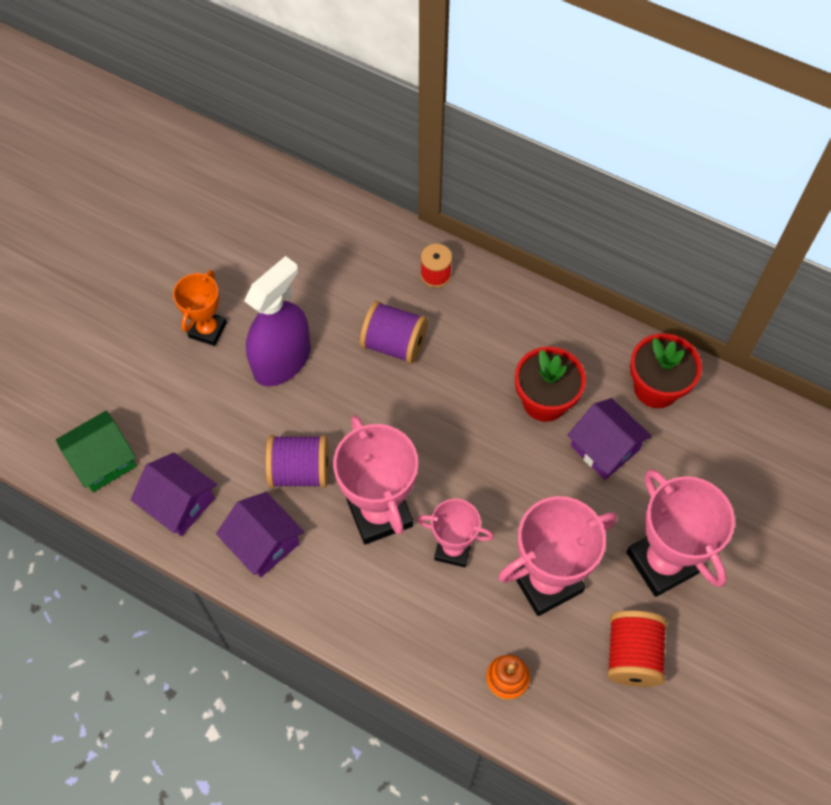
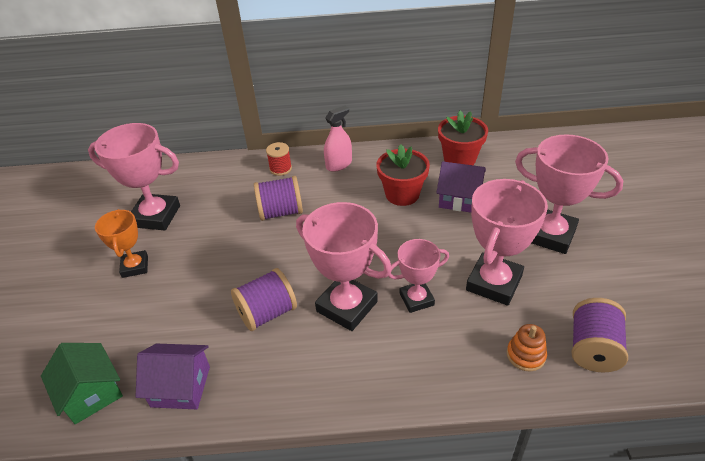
camera: 30 degrees left, 20 degrees down
green house [56,411,136,492] -> green house turned 60 degrees counterclockwise [41,343,123,424]
purple house [216,492,304,578] -> none
purple spray bottle [244,256,311,386] -> none
red spool [607,610,667,687] -> none
none -> pink trophy [88,123,180,230]
none -> pink spray bottle [324,106,352,172]
none -> purple spool [572,298,628,372]

